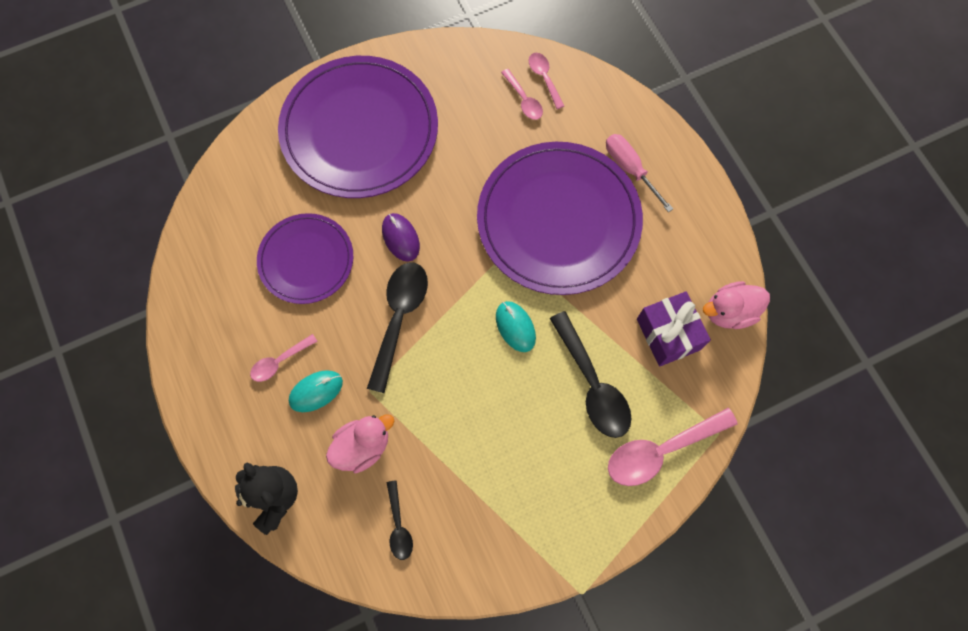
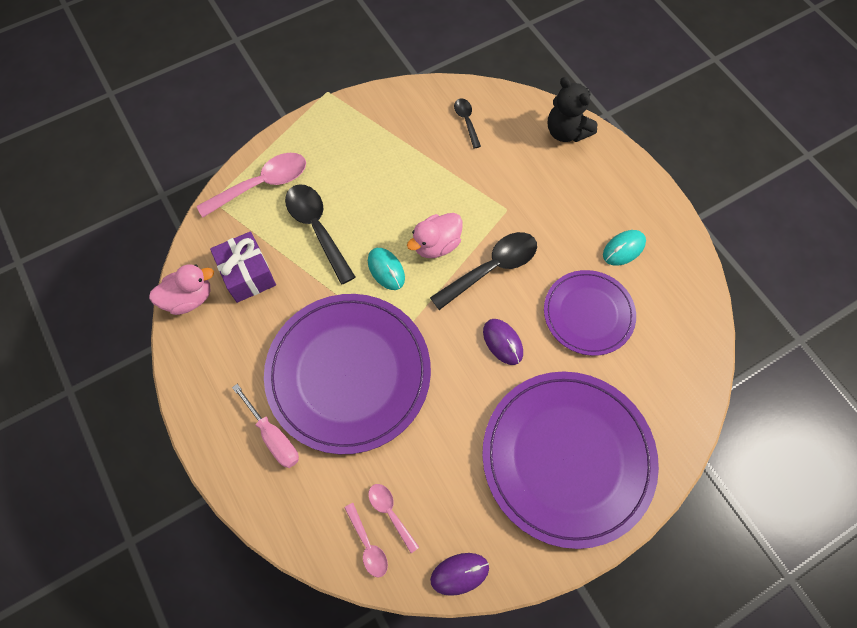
camera: 175 degrees right, 5 degrees down
pink spoon [250,334,318,382] -> none
turquoise mouse [289,370,343,412] -> turquoise mouse moved to [603,230,646,266]
pink duck [326,414,394,473] -> pink duck moved to [407,213,463,258]
black spoon [367,262,428,393] -> black spoon turned 135 degrees counterclockwise [430,232,537,310]
none -> purple mouse [430,553,489,596]

